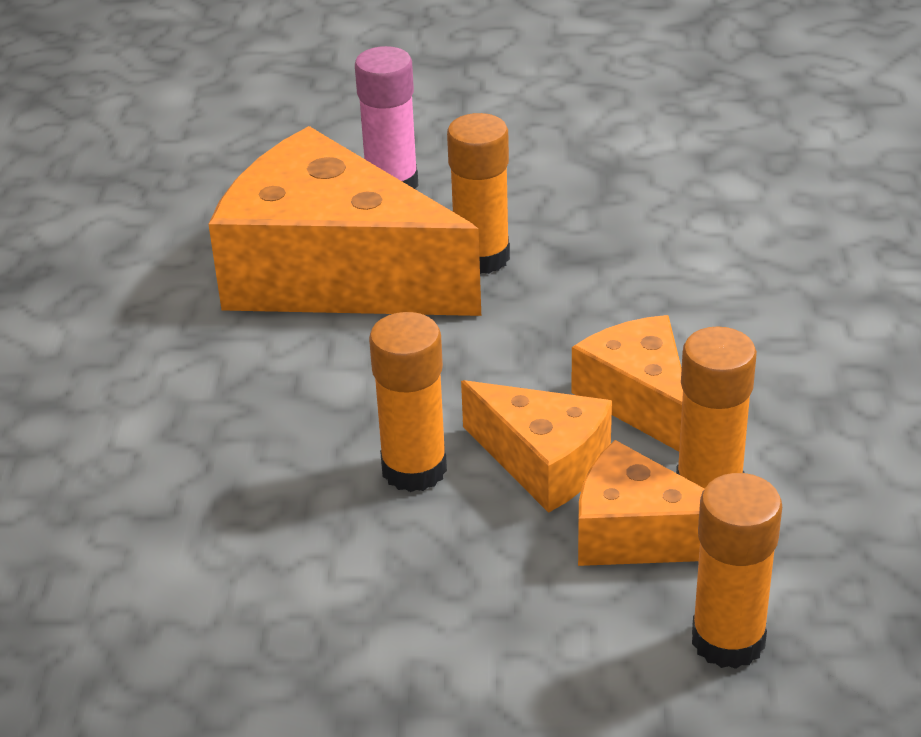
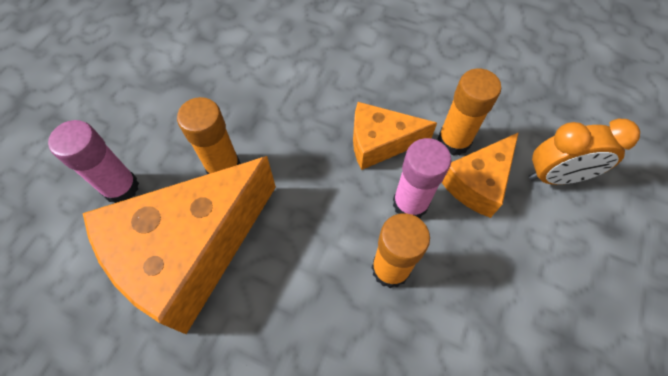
camera: 70 degrees left, 25 degrees up
orange cheese [461,380,612,513] -> pink glue stick [393,138,451,218]
orange glue stick [692,473,782,669] -> orange clock [529,119,640,185]

